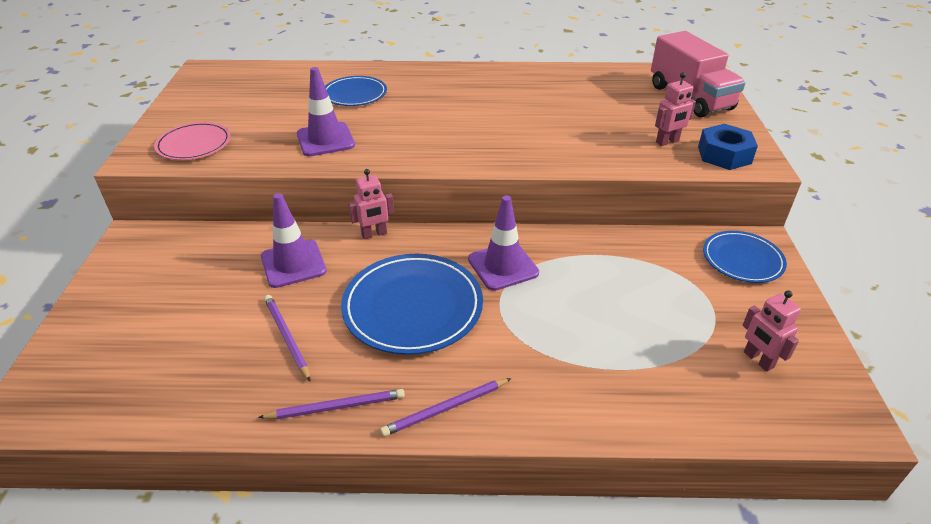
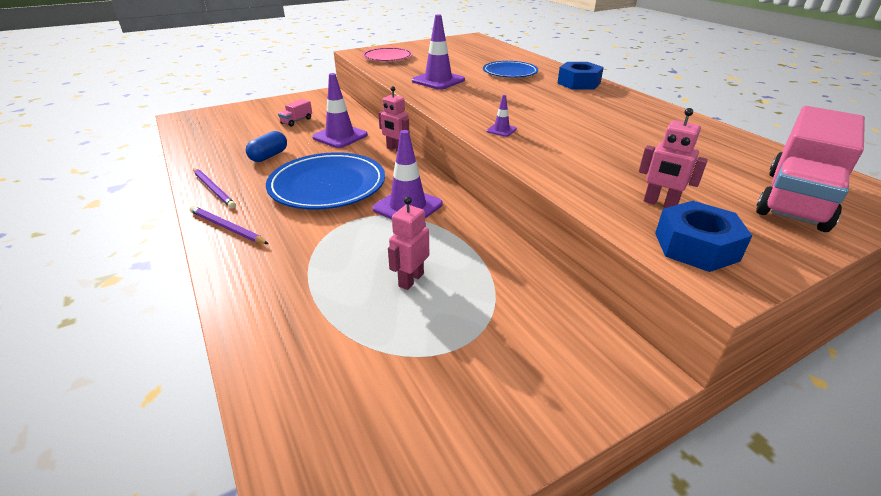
camera: 60 degrees right, 5 degrees down
purple pencil [264,295,310,381] -> blue capsule [246,131,287,162]
blue plate [703,231,787,283] -> none
pink robot [742,290,801,372] -> pink robot moved to [388,197,429,290]
none -> pink truck [278,99,312,126]
none -> purple traffic cone [486,95,517,137]
none -> blue nut [557,62,604,90]

